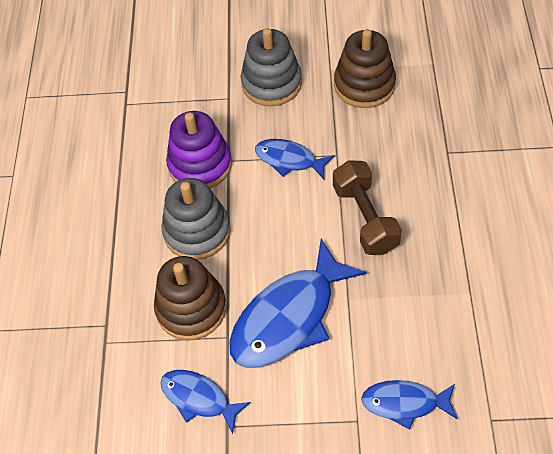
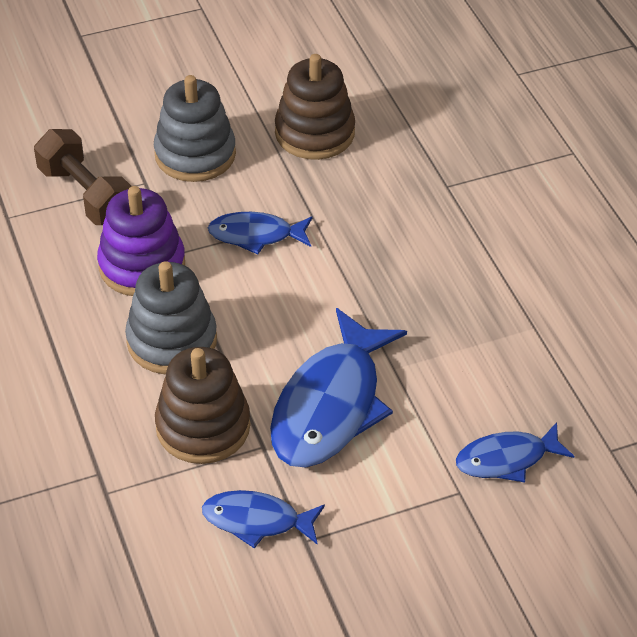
camera: 25 degrees left, 10 degrees down
brown dumbbell [333,160,402,255] -> brown dumbbell moved to [34,129,132,225]

